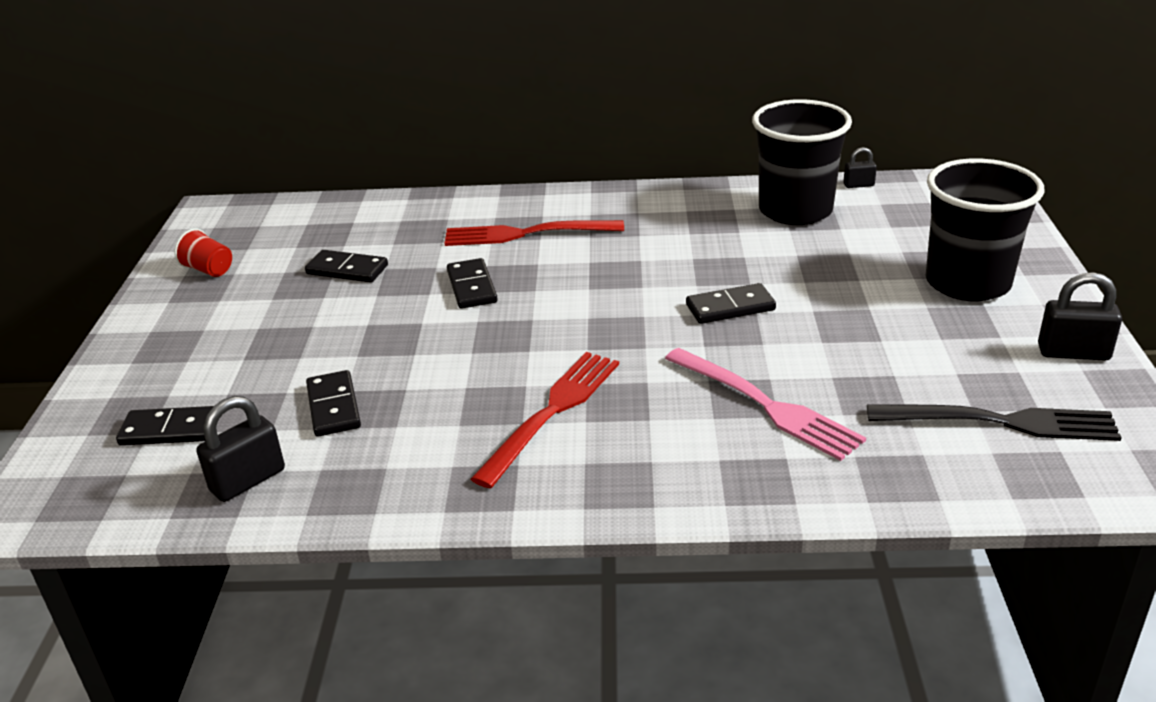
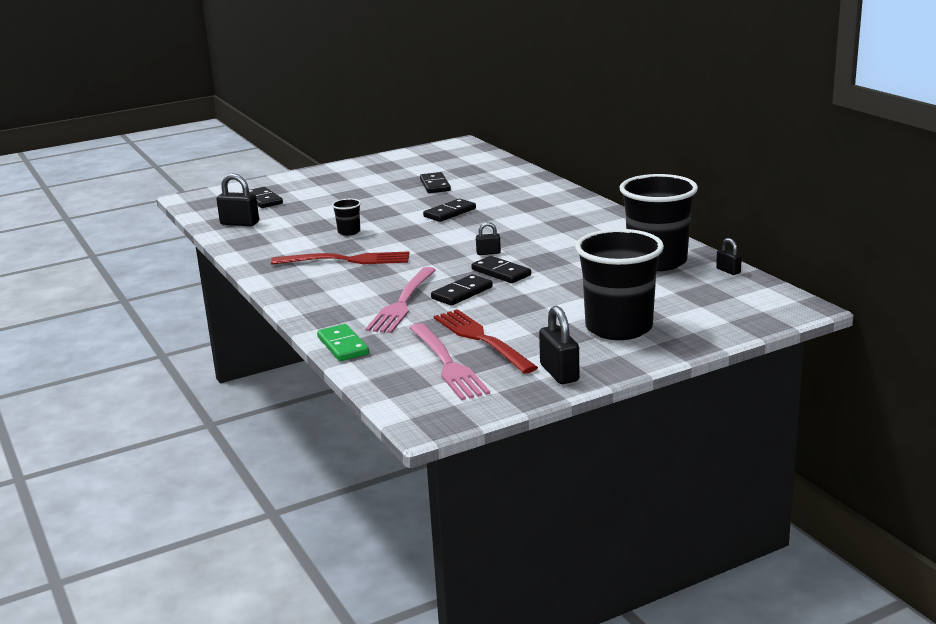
camera: 60 degrees right, 10 degrees down
red cup [174,229,232,277] -> none
black domino [306,370,361,437] -> black domino moved to [431,274,493,306]
red fork [444,220,624,246] -> red fork moved to [434,309,538,374]
black fork [867,404,1122,441] -> pink fork [409,323,490,401]
none -> green domino [317,324,369,361]
none -> black cup [332,199,361,236]
none -> black padlock [476,222,501,255]

